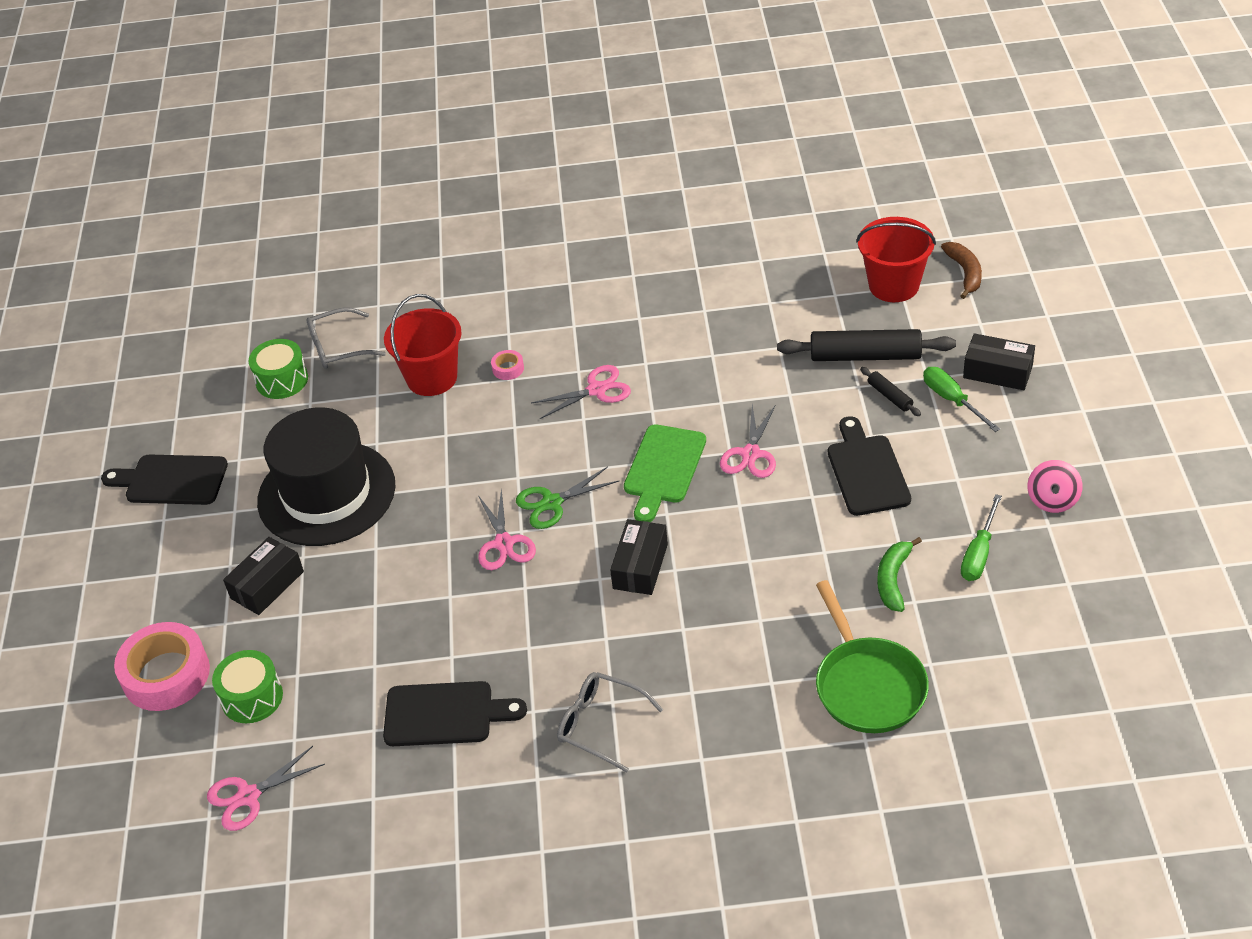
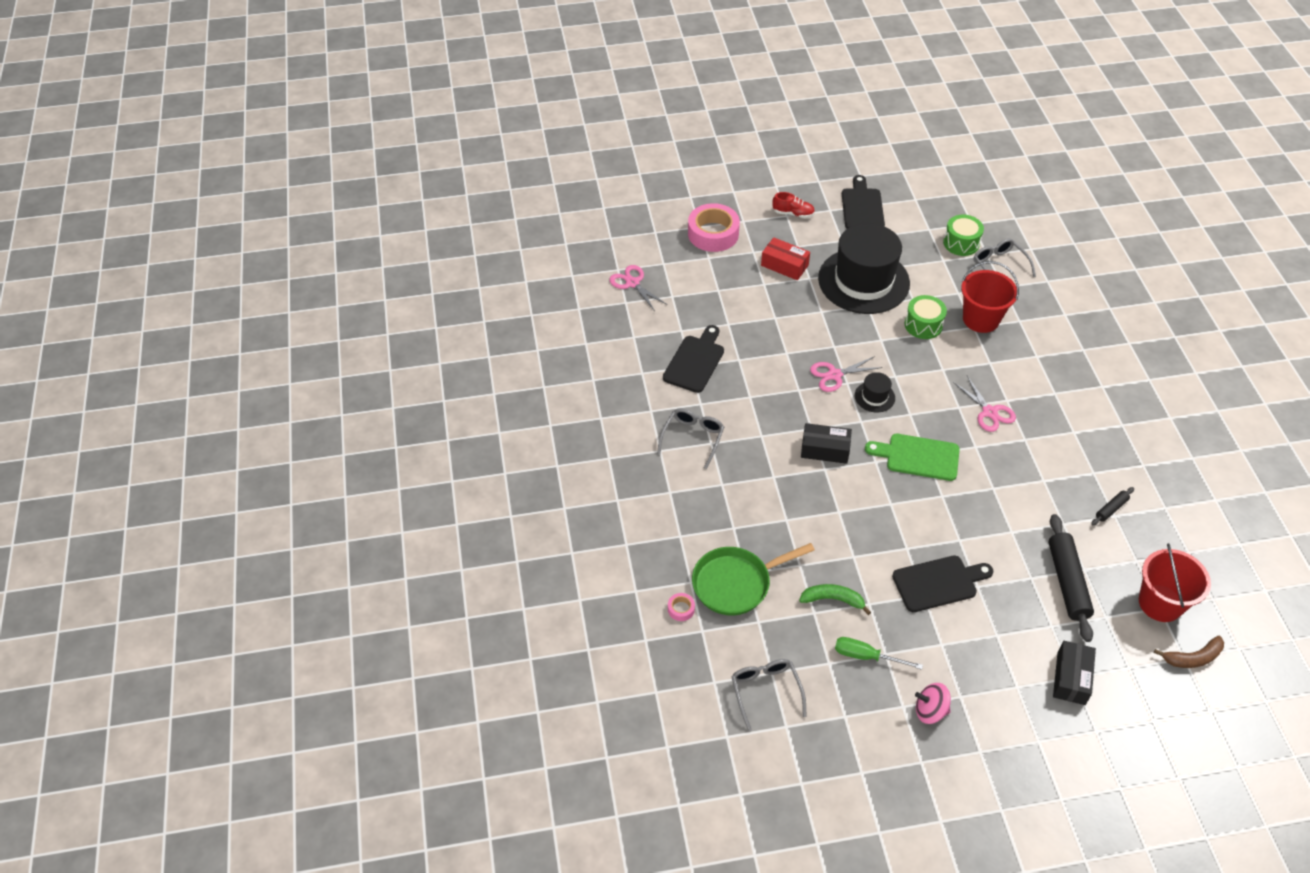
camera: 80 degrees right, 5 degrees up
green drum [212,650,283,723] -> green drum moved to [905,295,947,339]
black box [223,537,304,615] -> red box [761,237,810,280]
black cutting board [383,681,527,746] -> black cutting board turned 150 degrees counterclockwise [663,325,724,393]
pink tape [491,350,524,380] -> pink tape moved to [668,593,695,621]
green scissors [516,466,619,529] -> black hat [855,372,895,413]
pink scissors [720,405,776,478] -> none
black rolling pin [860,367,921,416] -> black rolling pin moved to [1091,487,1134,525]
green screwdriver [923,367,1000,432] -> none
none -> grey glasses [731,659,807,731]
none -> red shoe [772,192,815,218]

